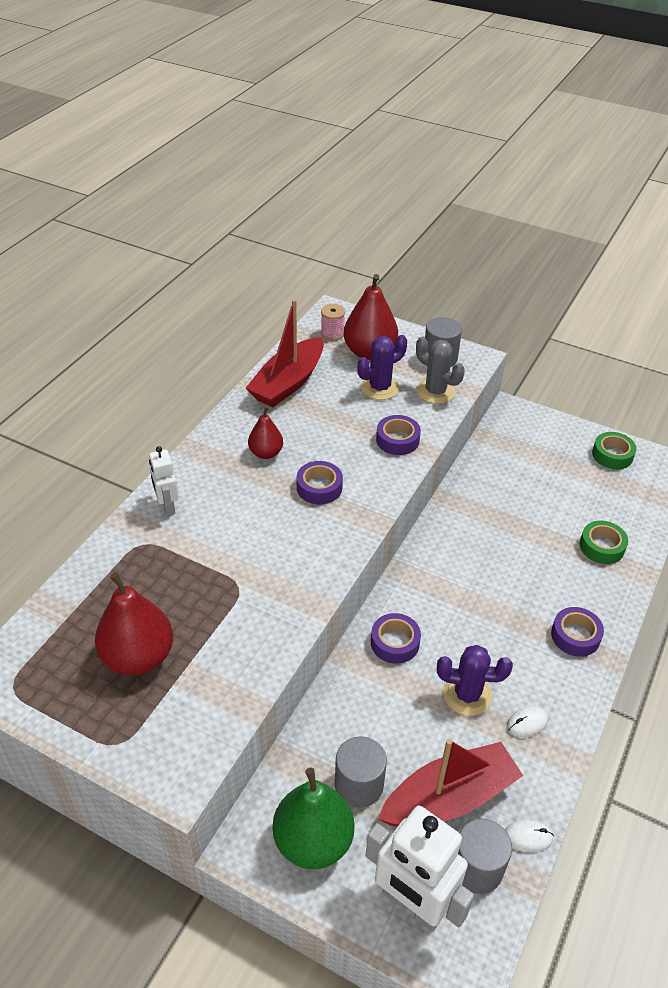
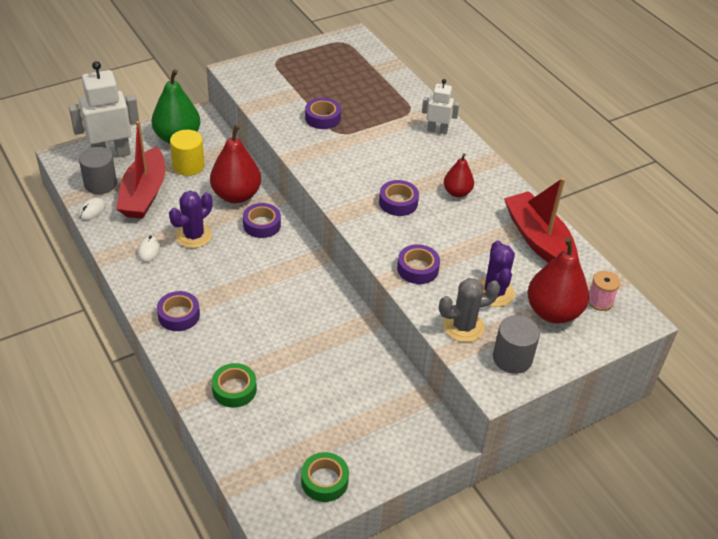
camera: 120 degrees right, 0 degrees up
red pear [95,572,173,675] -> red pear moved to [210,125,261,203]
grey cylinder [335,736,387,807] -> yellow cylinder [170,130,205,176]
none -> purple tape [305,98,341,129]

